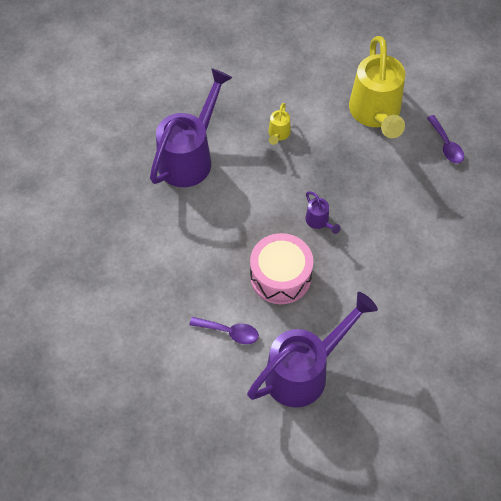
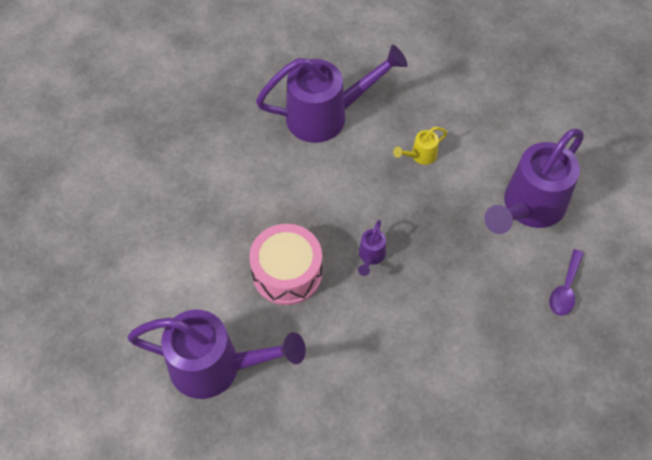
camera: 45 degrees right, 0 degrees up
purple spoon [189,317,259,344] -> none
yellow watering can [349,36,405,138] -> purple watering can [484,129,584,234]

